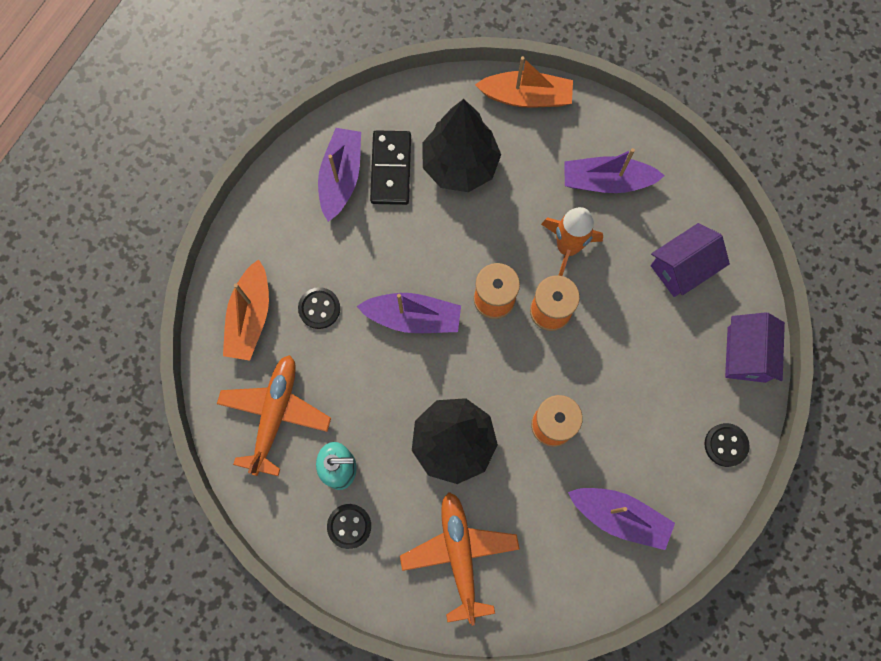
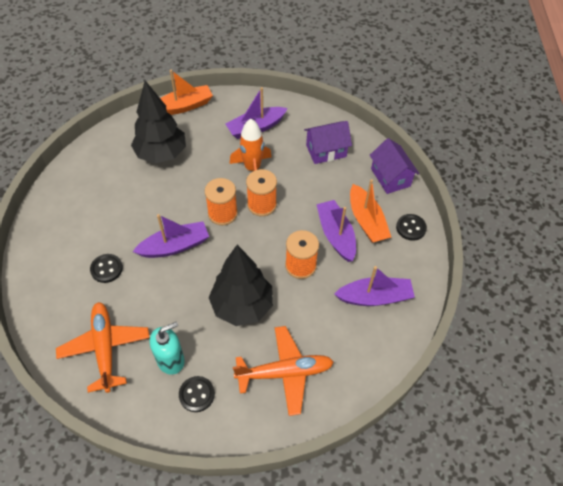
camera: 30 degrees left, 20 degrees down
orange boat [223,259,269,361] -> orange boat moved to [350,179,391,243]
purple boat [318,128,361,222] -> purple boat moved to [316,200,356,262]
black domino [370,130,411,205] -> none
orange plane [400,492,519,626] -> orange plane turned 120 degrees clockwise [233,326,333,416]
purple house [651,223,730,297] -> purple house turned 45 degrees clockwise [304,121,352,164]

